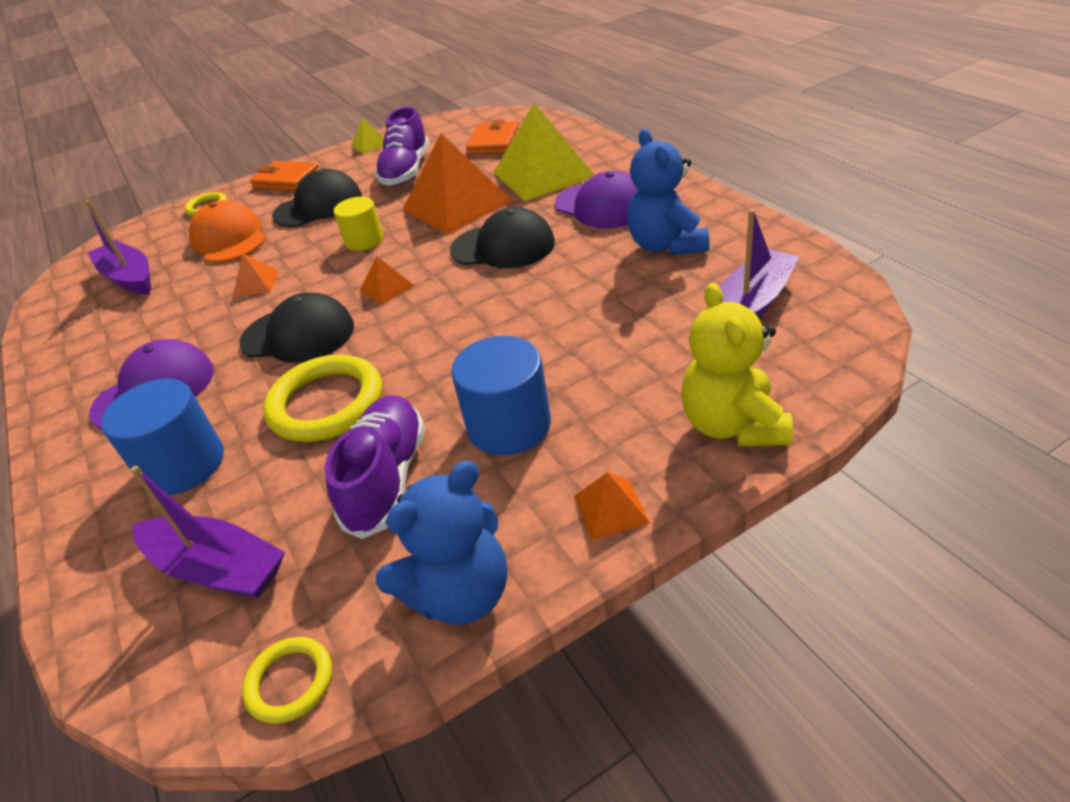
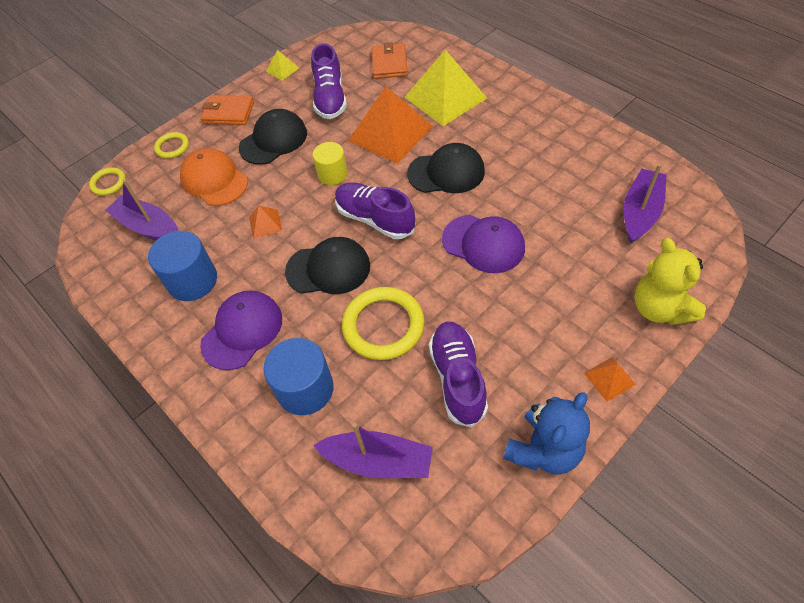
camera: 15 degrees left, 15 degrees up
yellow ring [242,637,332,724] -> yellow ring moved to [89,168,126,196]
orange pyramid [359,256,415,305] -> purple shoe [335,182,416,239]
blue cylinder [451,336,551,455] -> blue cylinder moved to [148,231,217,301]
purple cap [555,171,638,228] -> purple cap moved to [442,215,525,273]
blue teddy bear [627,129,710,256] -> none

